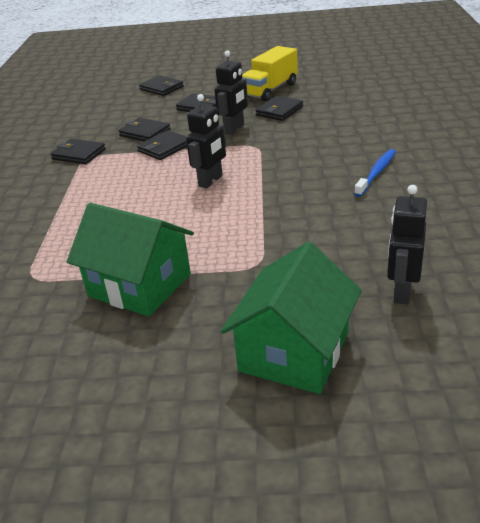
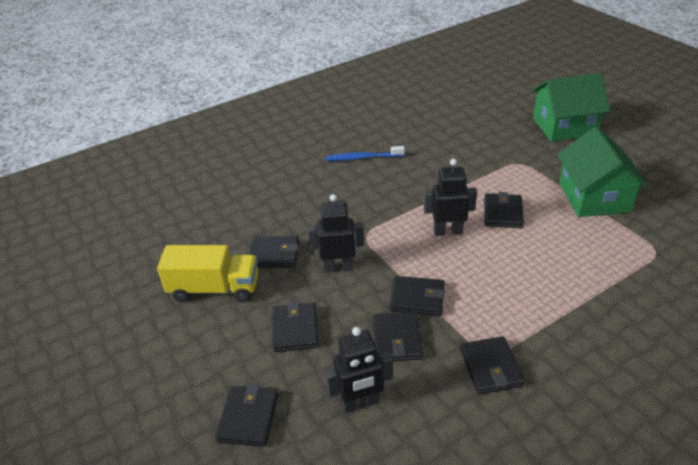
camera: 125 degrees left, 5 degrees up
black robot [387,185,427,305] -> black robot moved to [325,327,393,413]
none -> black wallet [484,192,524,228]

